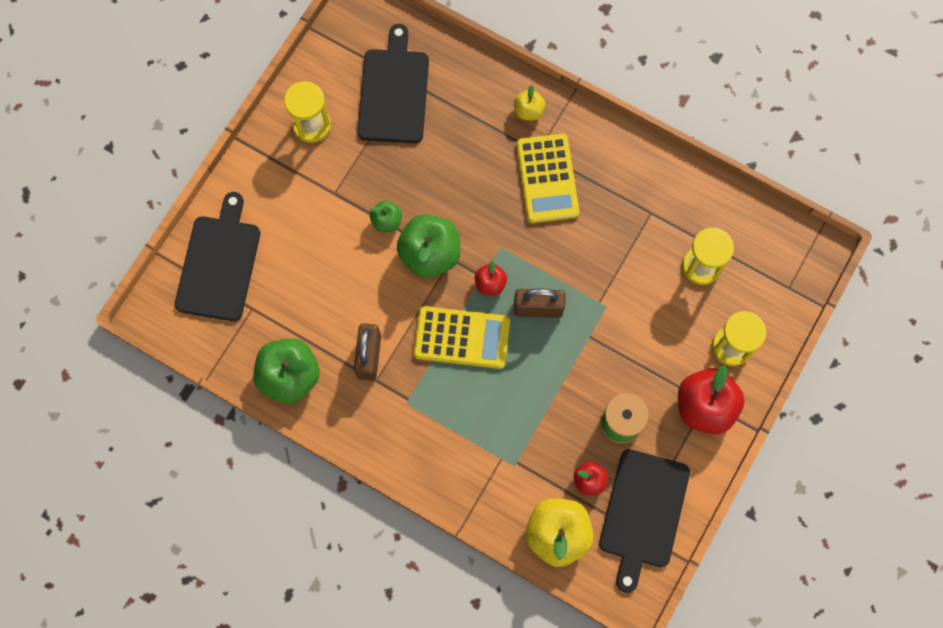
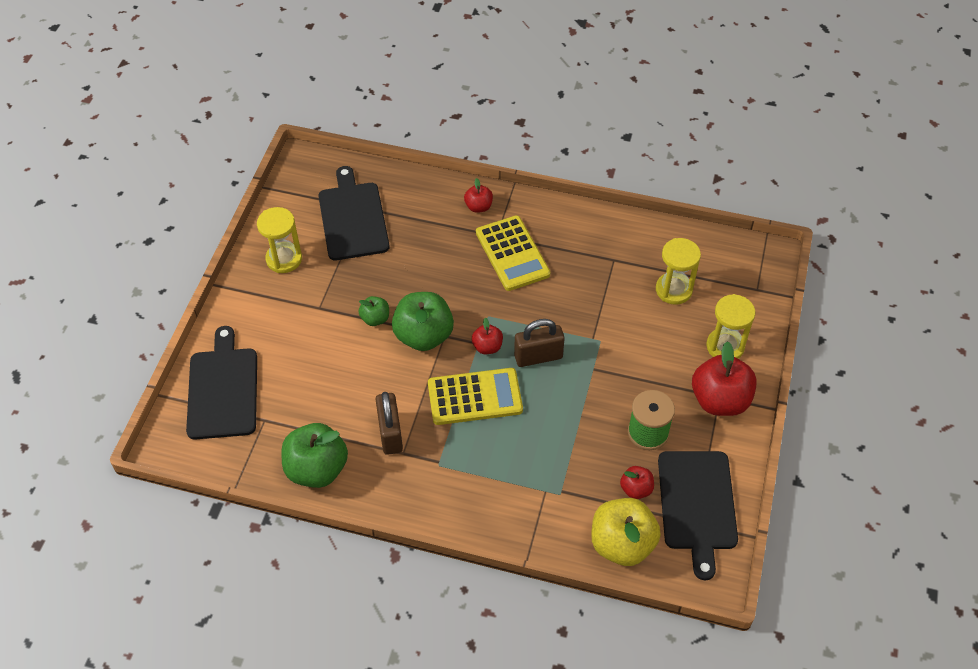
camera: 15 degrees left, 20 degrees down
yellow apple [514,85,545,121] -> red apple [464,178,493,213]

